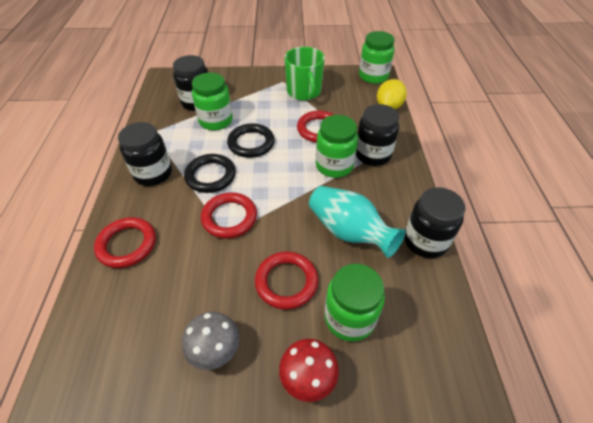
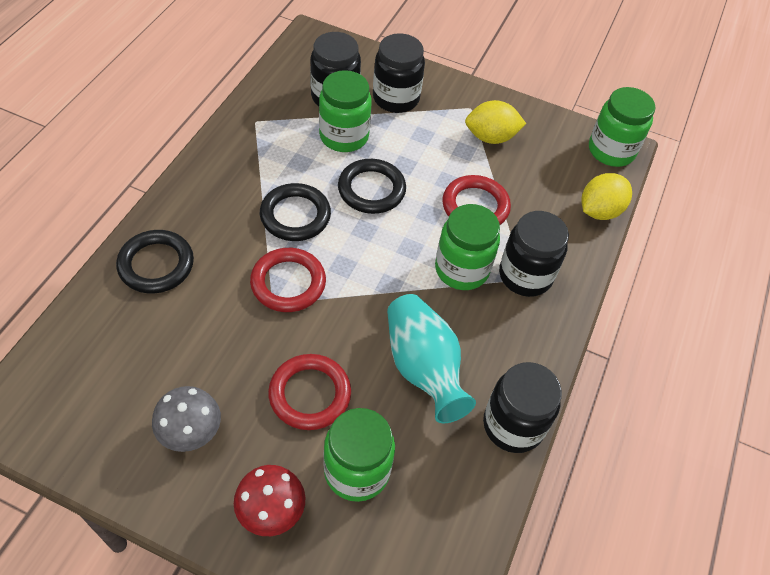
camera: 20 degrees right, 5 degrees up
red ring [94,217,156,268] -> black ring [116,230,194,293]
black jar [118,122,172,186] -> black jar moved to [373,33,425,113]
green mug [284,47,325,101] -> yellow lemon [465,100,526,144]

